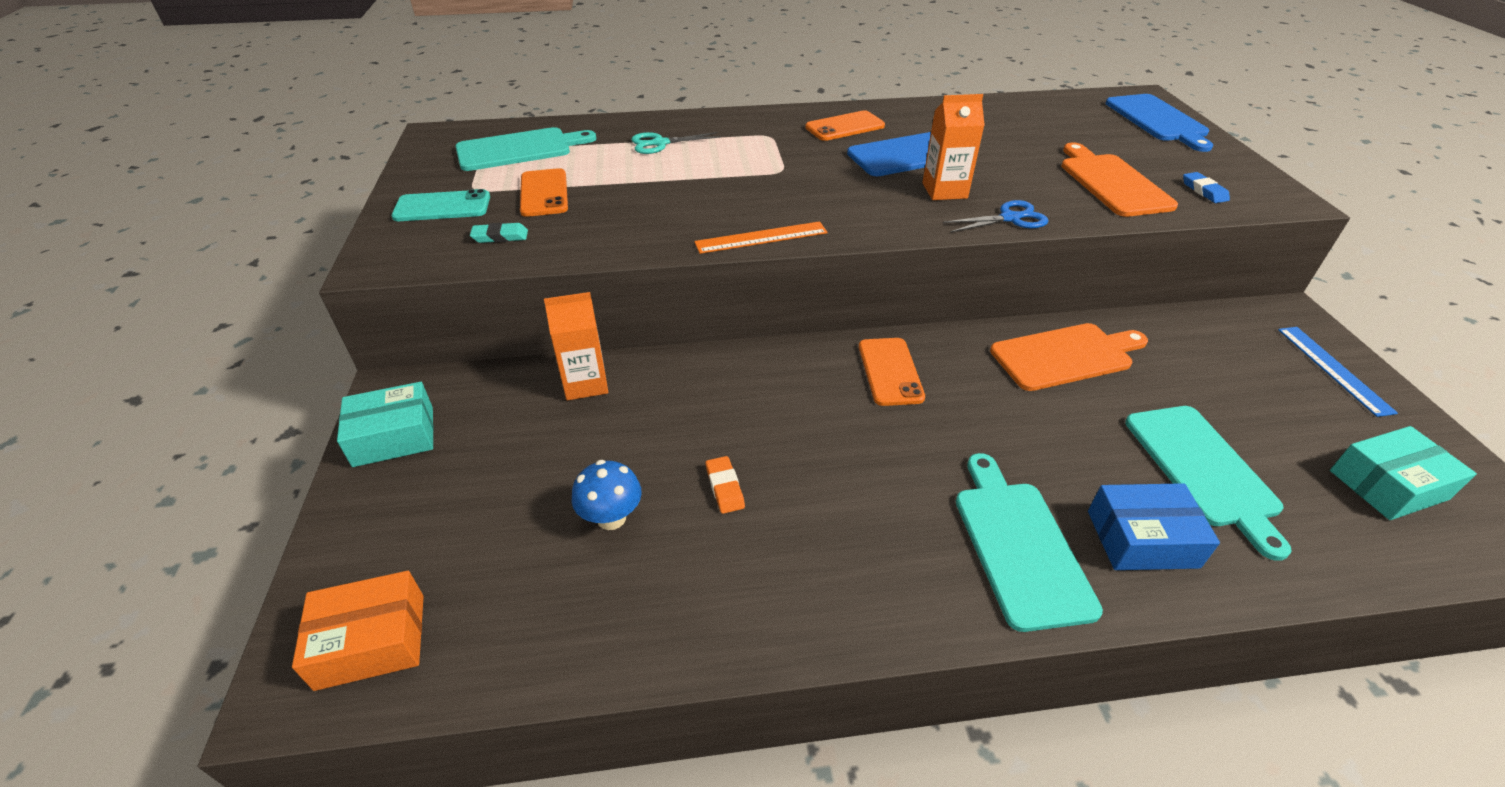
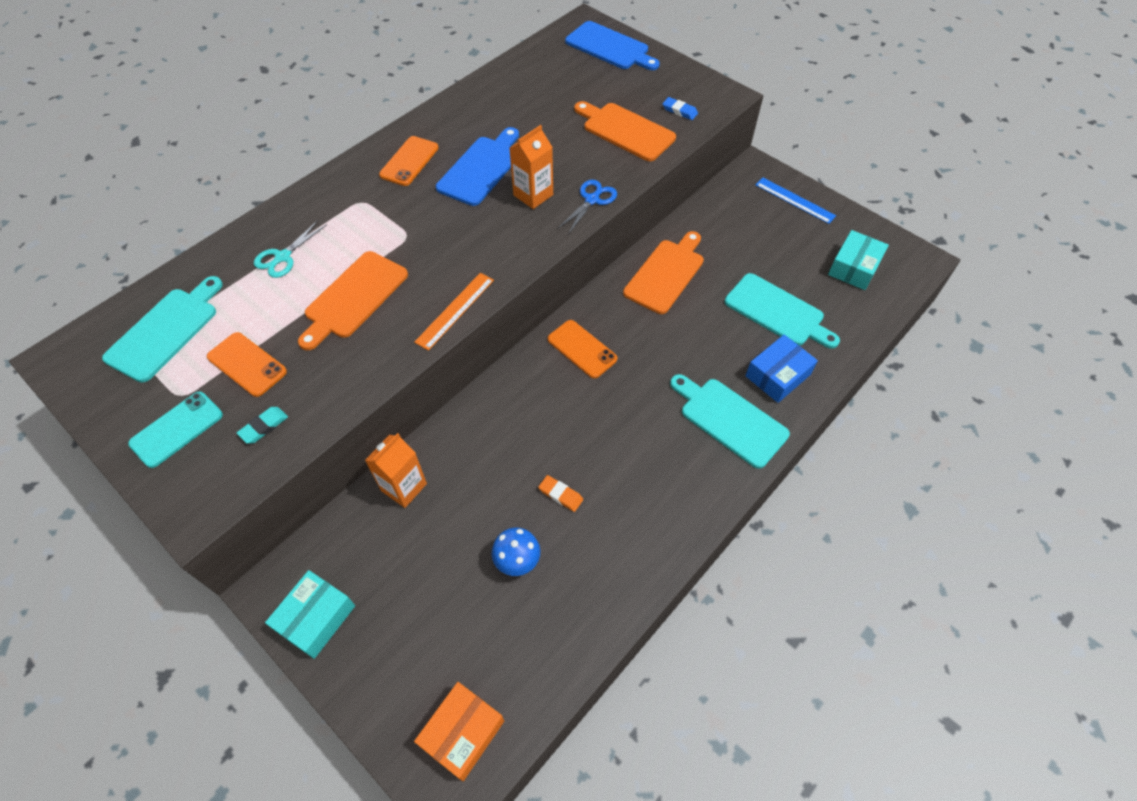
camera: 40 degrees left, 15 degrees up
none -> orange cutting board [298,251,408,350]

